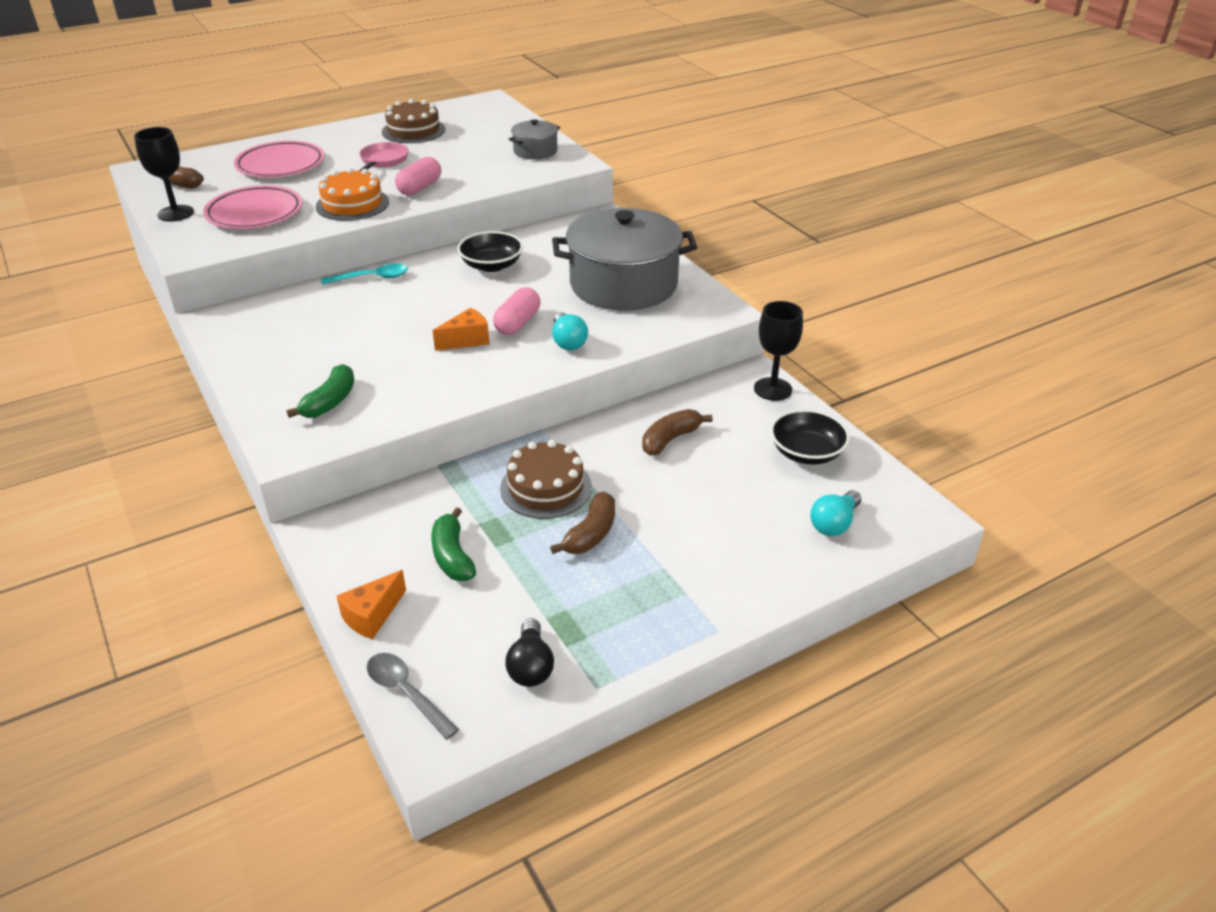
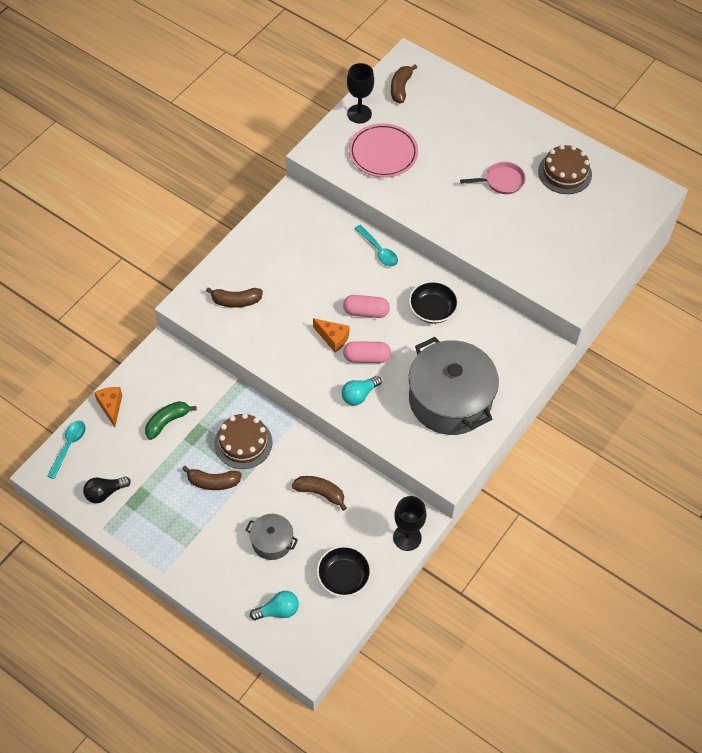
camera: 65 degrees right, 20 degrees up
pink plate [234,141,325,178] -> none
green banana [287,364,354,418] -> brown banana [206,287,263,308]
orange cake [316,168,389,221] -> none
orange cheese [337,570,406,639] -> orange cheese turned 60 degrees clockwise [94,387,122,427]
grey spoon [367,653,459,740] -> turquoise spoon [47,421,86,479]
pink capsule [395,157,441,195] -> pink capsule moved to [343,295,390,318]
grey pot [509,119,560,159] -> grey pot moved to [245,514,298,560]
turquoise light bulb [810,490,861,536] -> turquoise light bulb turned 150 degrees clockwise [250,591,299,620]

